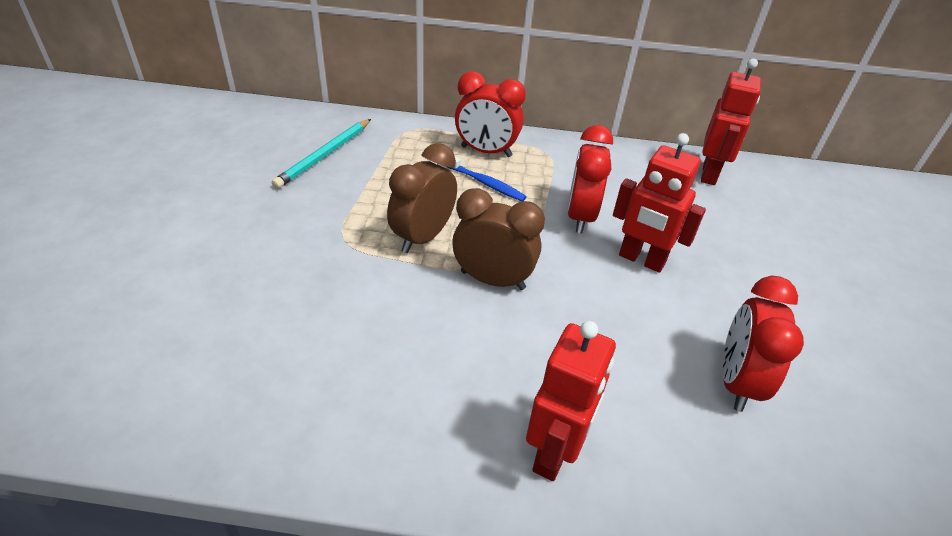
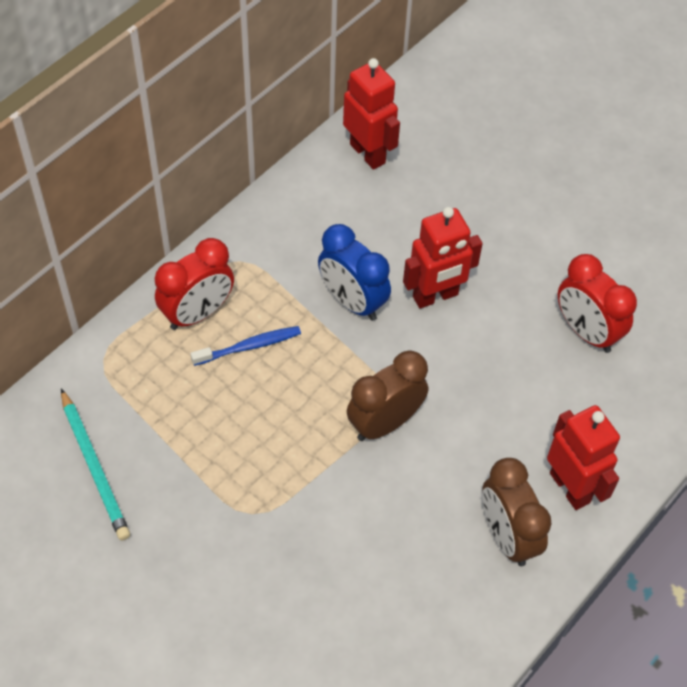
camera: 55 degrees left, 15 degrees up
brown clock [387,143,457,253] -> brown clock moved to [482,458,551,566]
red clock [567,125,613,234] -> blue clock [318,224,391,321]

